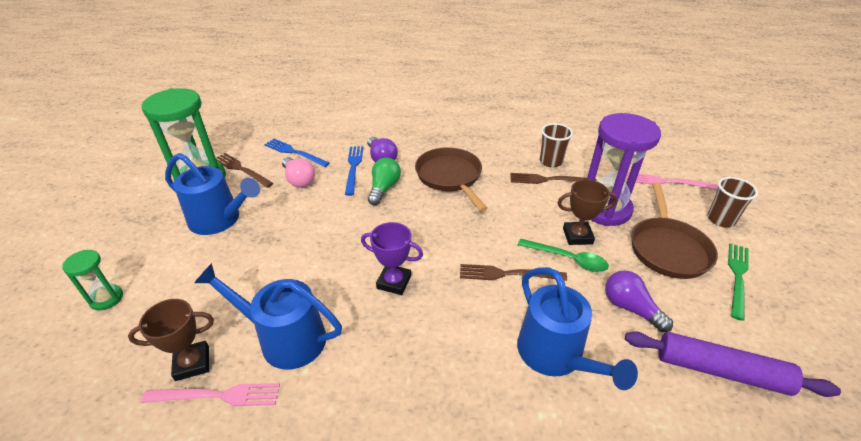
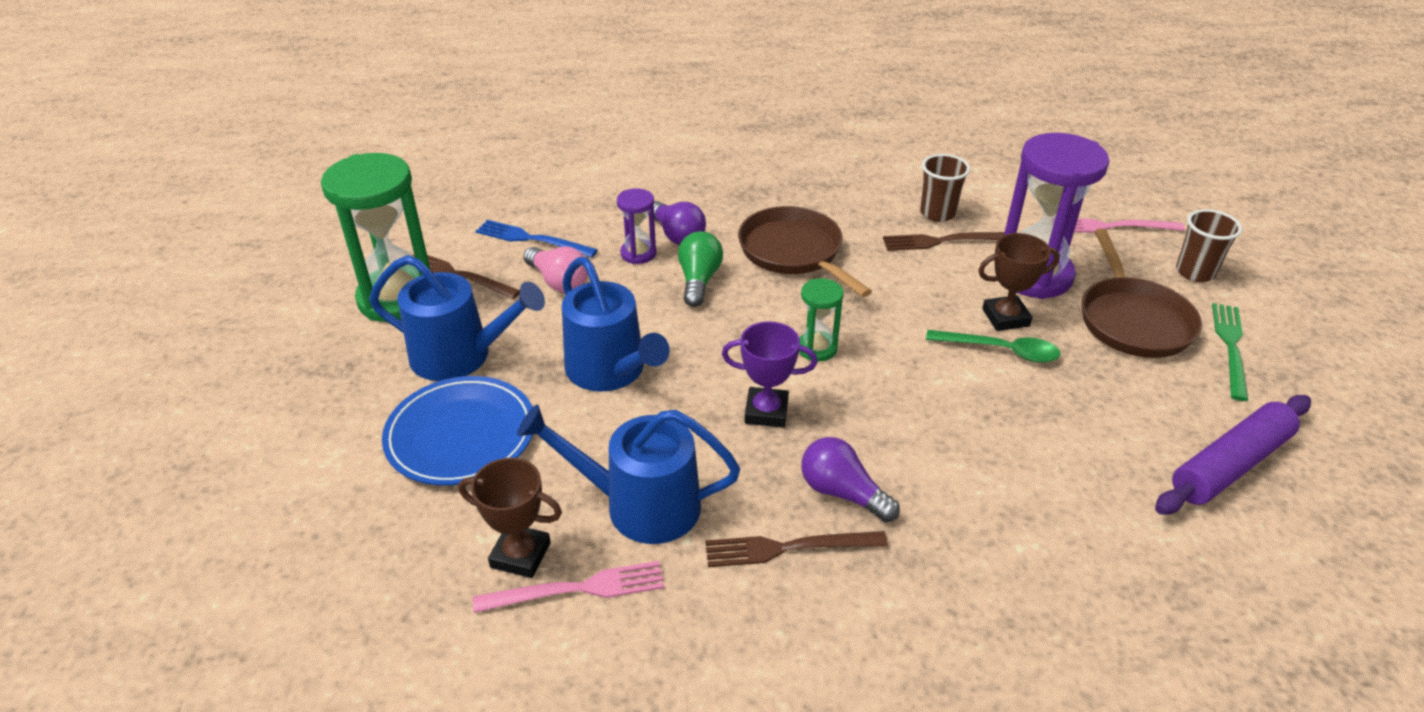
camera: 10 degrees left, 0 degrees up
green hourglass [62,250,123,311] -> green hourglass moved to [799,278,844,361]
brown trophy [128,299,214,381] -> brown trophy turned 45 degrees clockwise [459,458,562,578]
blue fork [345,146,364,196] -> purple hourglass [617,188,657,264]
brown fork [460,264,567,281] -> brown fork moved to [705,531,888,567]
blue watering can [517,267,638,390] -> blue watering can moved to [562,257,670,391]
purple light bulb [605,270,673,332] -> purple light bulb moved to [801,437,900,522]
purple rolling pin [625,331,841,397] -> purple rolling pin turned 45 degrees counterclockwise [1155,395,1311,515]
none -> blue plate [382,376,533,485]

